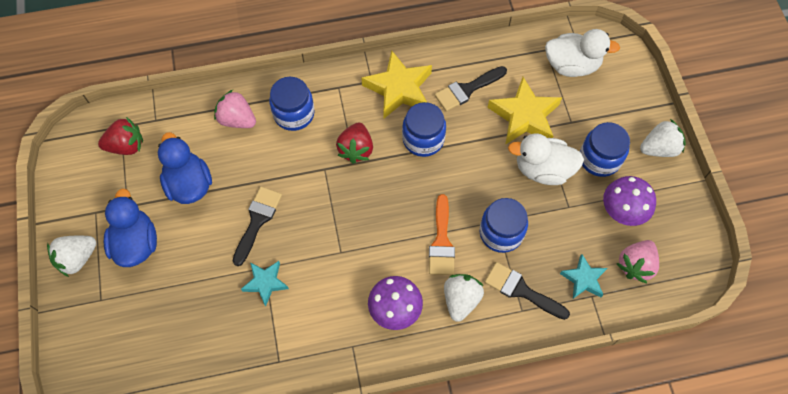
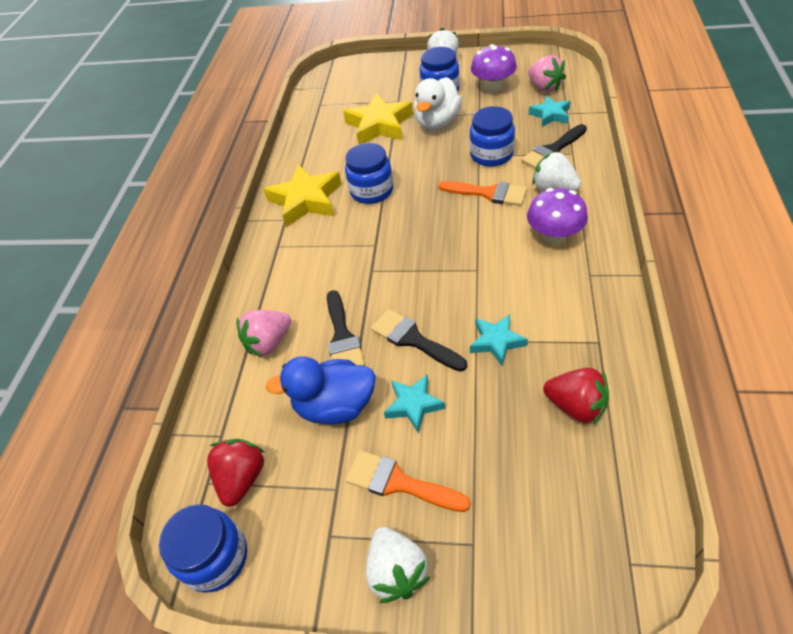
camera: 65 degrees left, 15 degrees down
blue duck [104,188,157,267] -> orange brush [346,450,471,512]
blue jar [269,77,315,131] -> blue jar moved to [159,504,247,593]
red strawberry [336,123,373,164] -> red strawberry moved to [543,368,609,425]
black brush [435,66,507,111] -> black brush moved to [327,290,365,366]
white duck [545,29,620,77] -> none
none -> turquoise star [384,375,445,433]

